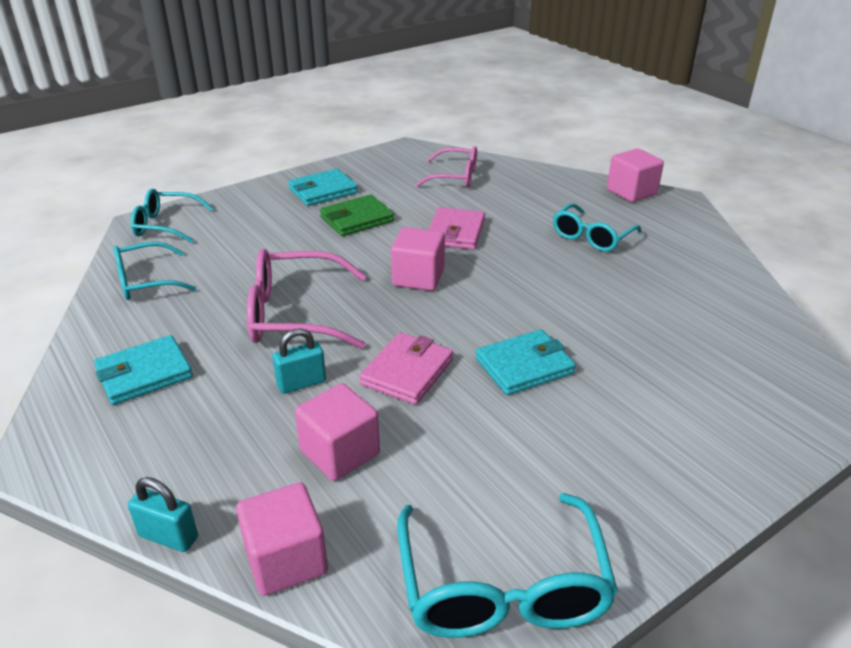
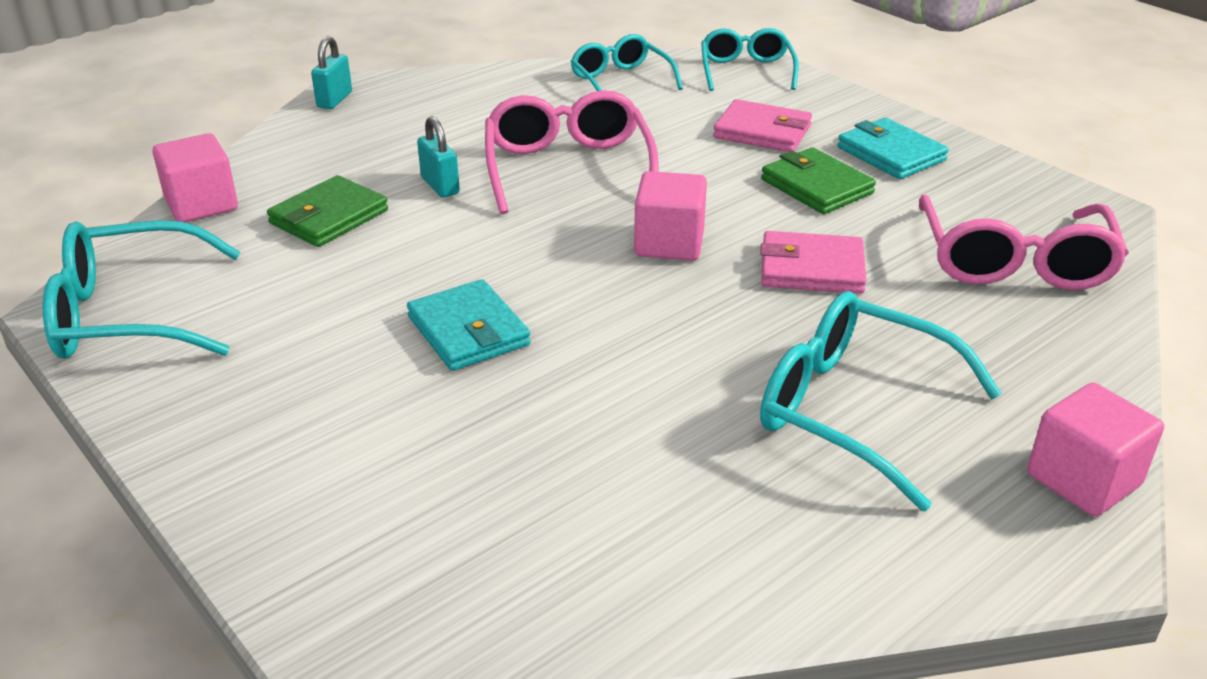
camera: 85 degrees right, 0 degrees up
turquoise wallet [94,335,193,405] -> none
turquoise padlock [128,477,198,552] -> turquoise padlock moved to [311,36,352,109]
pink cube [295,383,380,481] -> green wallet [267,175,388,247]
pink wallet [359,332,453,405] -> pink wallet moved to [713,99,812,152]
pink glasses [415,146,477,187] -> pink glasses [919,195,1129,290], size x1.52
turquoise glasses [553,203,641,252] -> turquoise glasses [760,291,1002,511], size x1.52

